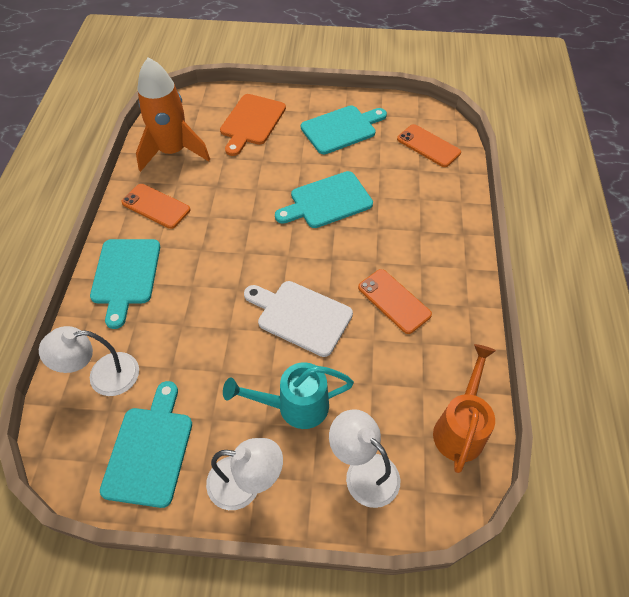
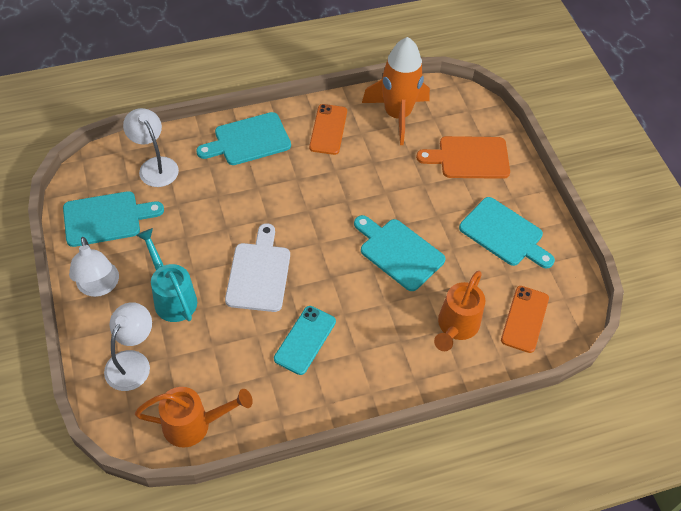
camera: 65 degrees right, 0 degrees up
orange phone [358,269,432,334] -> turquoise phone [274,306,336,375]
none -> orange watering can [434,271,485,351]

